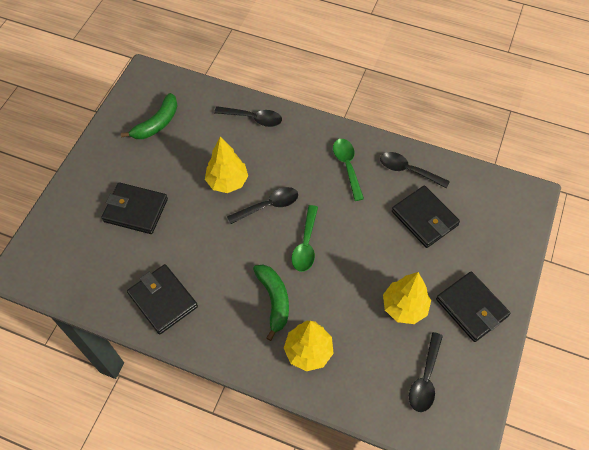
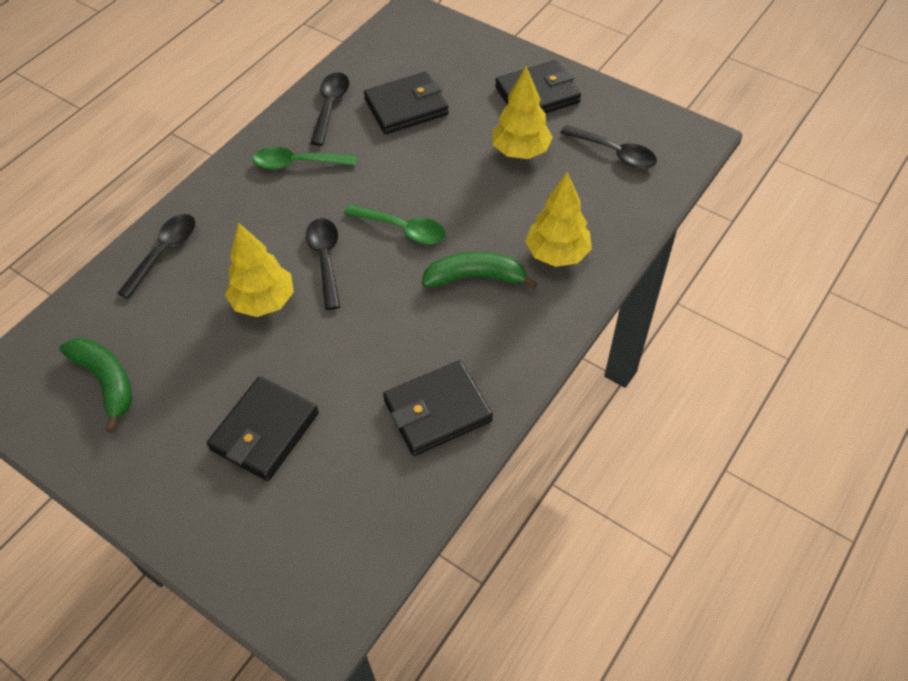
camera: 75 degrees left, 5 degrees down
black spoon [380,152,450,188] -> black spoon turned 150 degrees clockwise [310,72,349,146]

